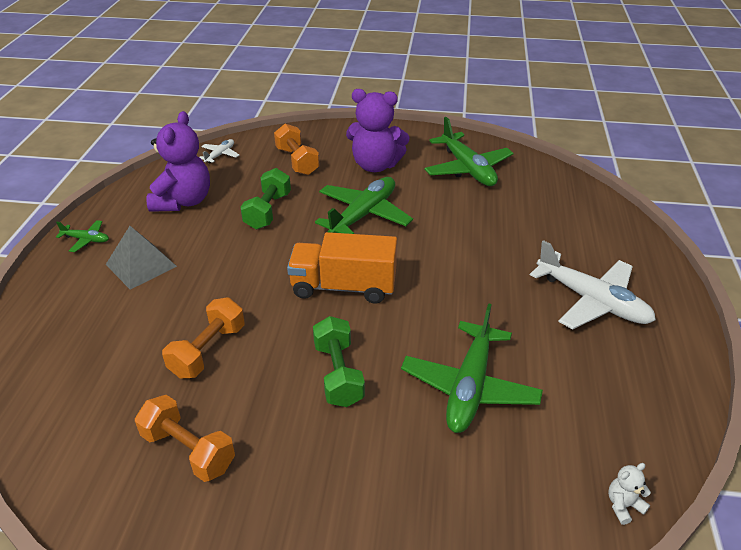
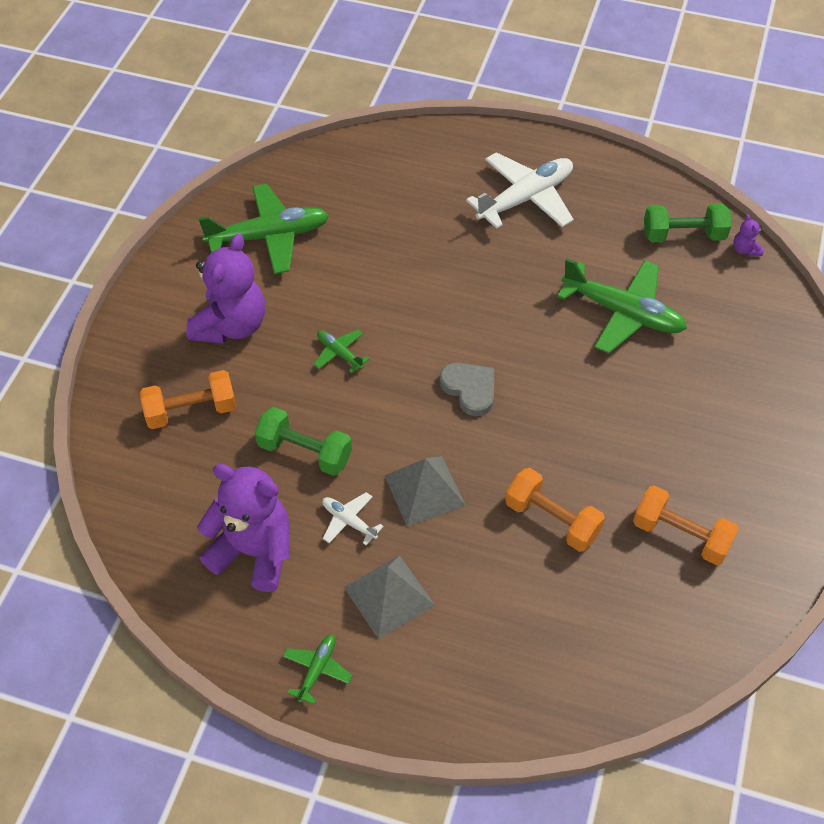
camera: 80 degrees left, 15 degrees up
orange dumbbell [135,395,235,482] -> orange dumbbell turned 75 degrees clockwise [633,485,739,565]
white plane [199,139,239,163] -> white plane moved to [322,492,384,545]
orange truck [287,232,397,304] -> grey heart [440,363,494,416]
green dumbbell [313,316,365,407] -> green dumbbell moved to [644,203,731,242]
green plane [315,177,413,234] -> green plane [314,330,370,373], size x0.47
white teddy bear [608,463,651,525] -> purple teddy bear [733,214,763,257]
none -> grey pyramid [385,456,466,527]

